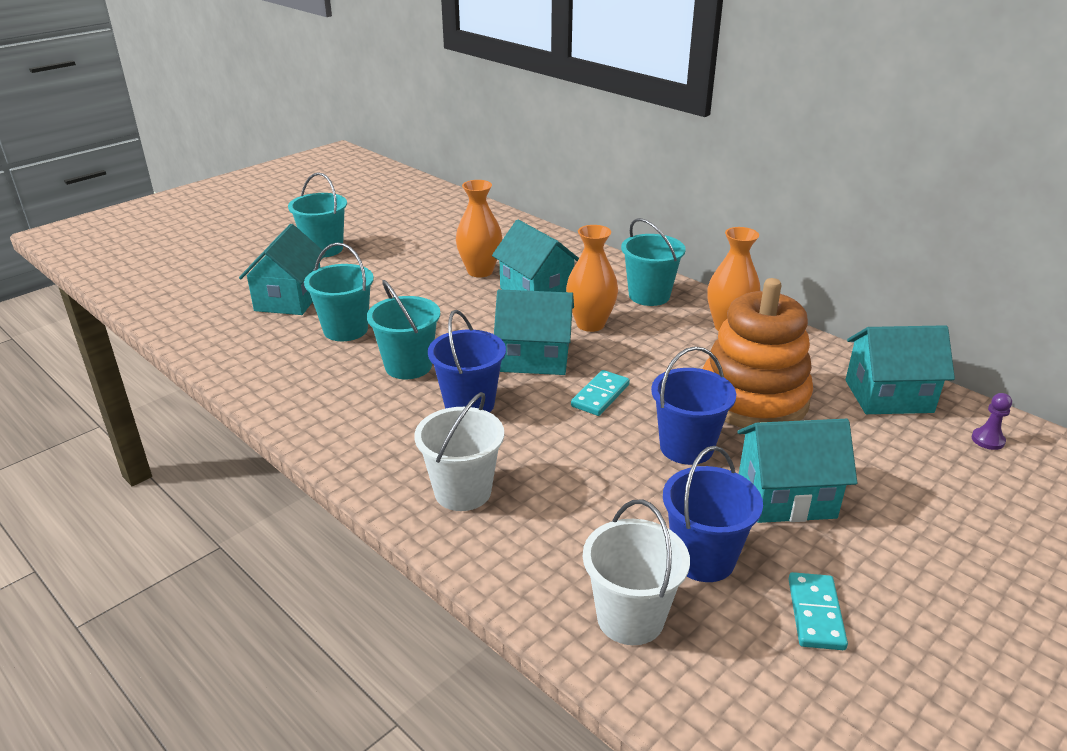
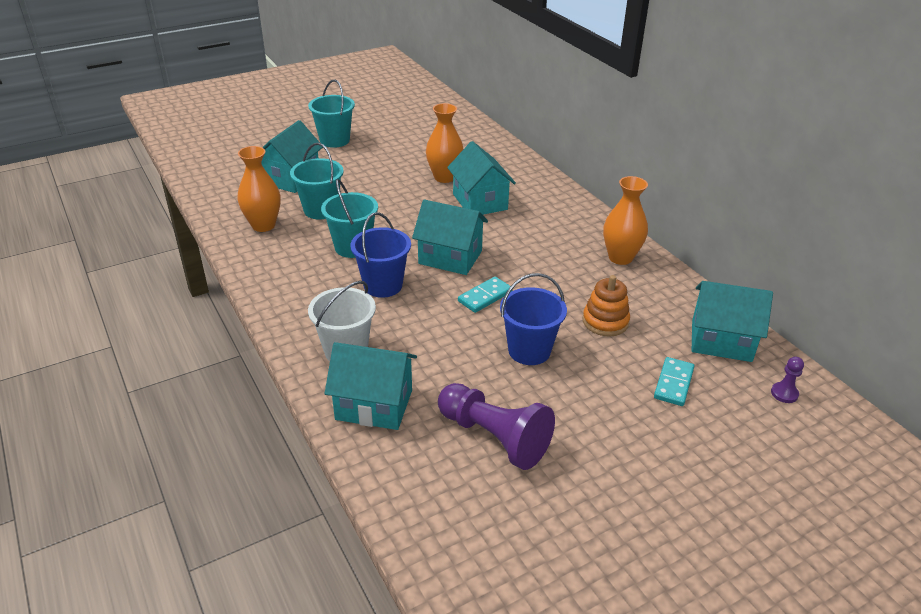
camera: 15 degrees right, 5 degrees up
orange vase [566,225,618,332] -> orange vase moved to [237,146,281,232]
white bucket [583,500,690,645] -> none
turquoise bucket [621,218,686,306] -> none
blue bucket [663,446,763,582] -> purple pawn [438,383,555,470]
orange stacking toy [703,278,813,428] -> orange stacking toy [583,275,630,337], size x0.52
turquoise house [737,419,857,523] -> turquoise house moved to [325,342,417,430]
turquoise domino [788,572,848,650] -> turquoise domino moved to [654,357,695,406]

